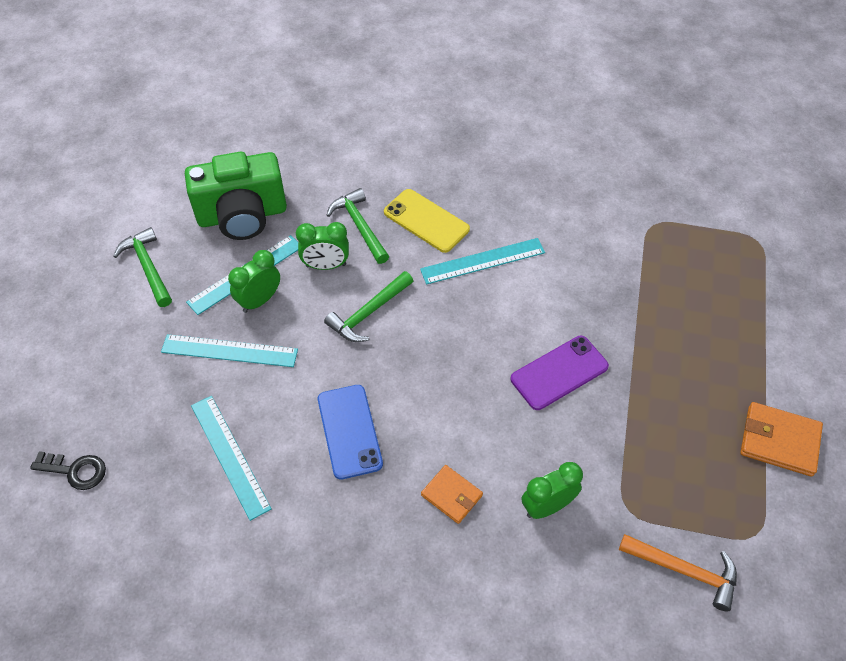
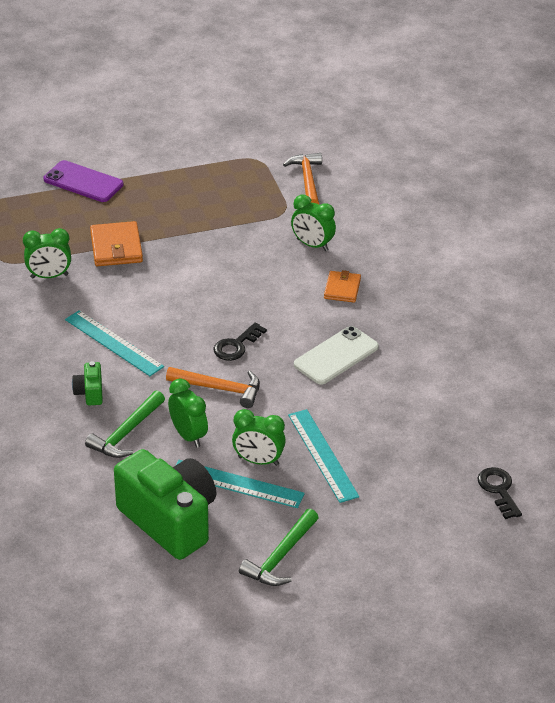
camera: 120 degrees left, 15 degrees down
turquoise ruler [191,396,272,521] -> none
blue phone [318,385,383,480] -> white phone [294,326,379,385]
green hammer [324,271,413,342] -> orange hammer [166,367,260,408]
yellow phone [384,189,470,253] -> green camera [72,361,103,405]
purple phone [511,336,609,410] -> purple phone moved to [43,160,123,202]
orange wallet [740,402,823,477] -> orange wallet moved to [90,221,143,266]
none -> green clock [23,228,71,278]
none -> black key [213,322,267,361]

